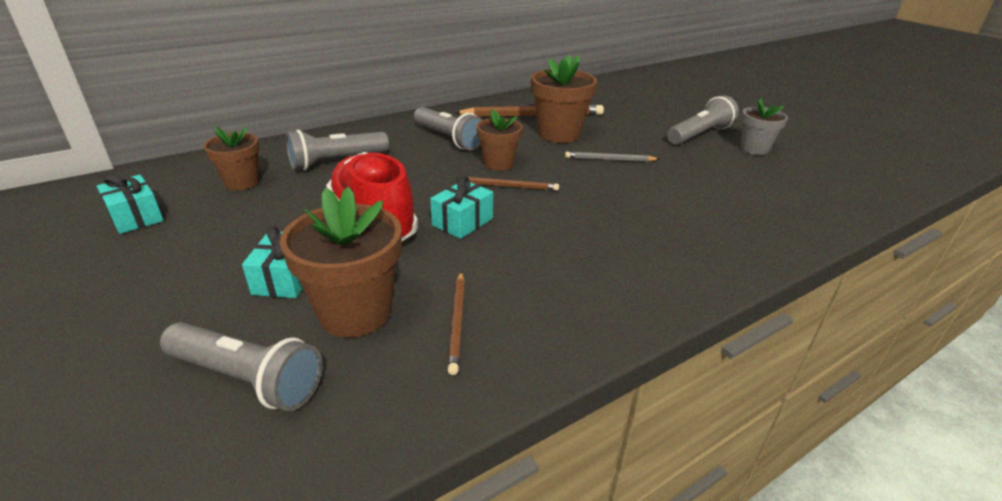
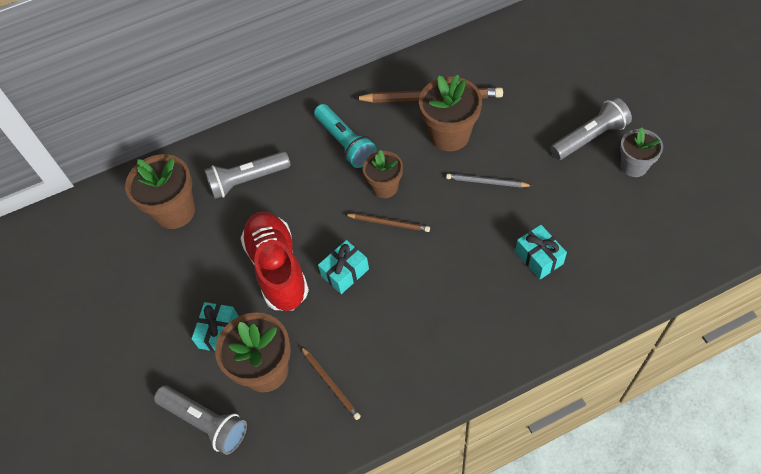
camera: 15 degrees right, 25 degrees up
turquoise gift [97,174,164,234] -> turquoise gift moved to [515,225,567,279]
brown flower pot [203,126,259,191] -> brown flower pot [125,154,195,229], size x1.58
grey flashlight [414,107,482,150] -> turquoise flashlight [314,104,377,168]
brown pencil [448,272,465,375] -> brown pencil turned 45 degrees counterclockwise [301,346,361,420]

